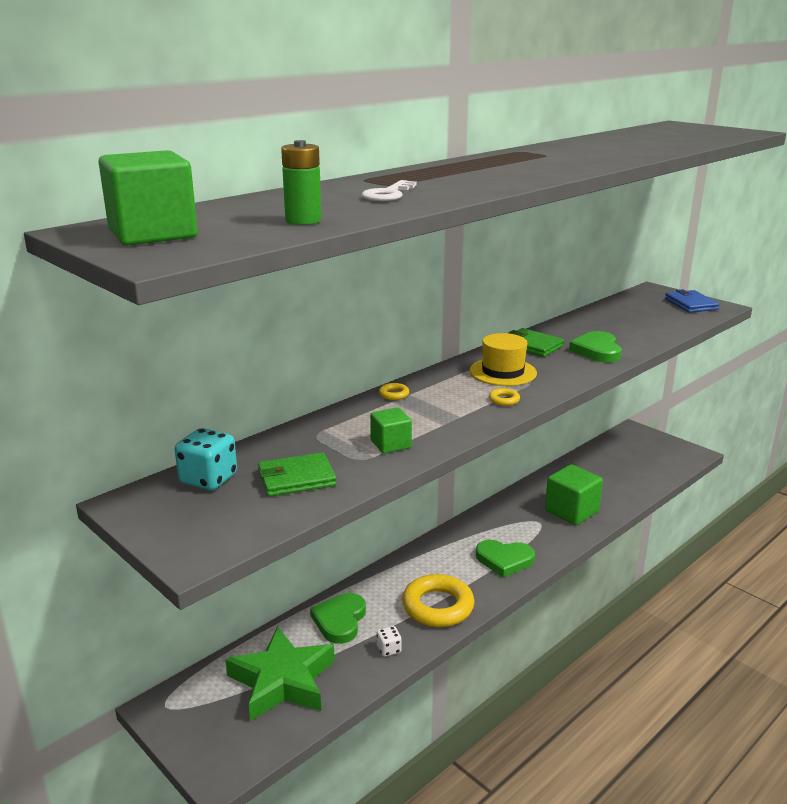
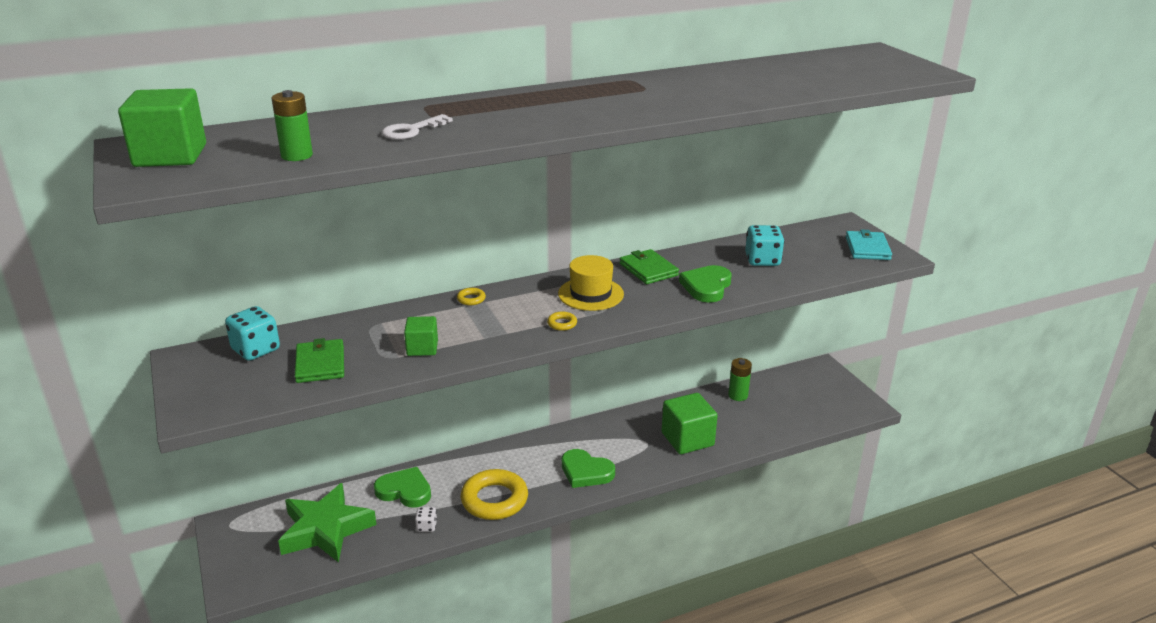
camera: 20 degrees right, 5 degrees up
green wallet [258,452,337,497] -> green wallet turned 75 degrees clockwise [295,338,344,383]
green heart [310,593,366,644] -> green heart turned 75 degrees clockwise [374,467,431,508]
blue wallet [665,289,720,313] -> turquoise wallet [845,229,892,260]
none -> green battery [728,358,752,401]
none -> turquoise dice [745,225,784,266]

